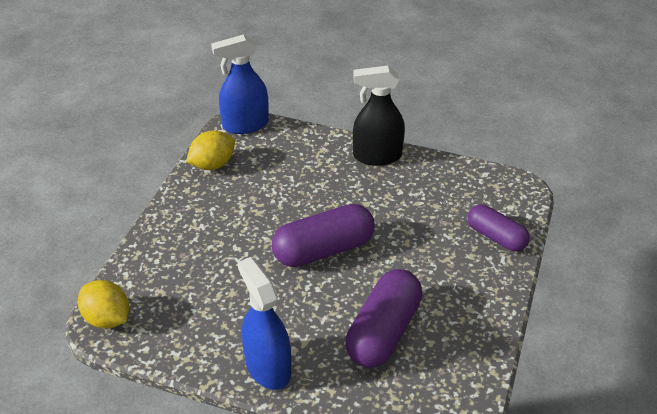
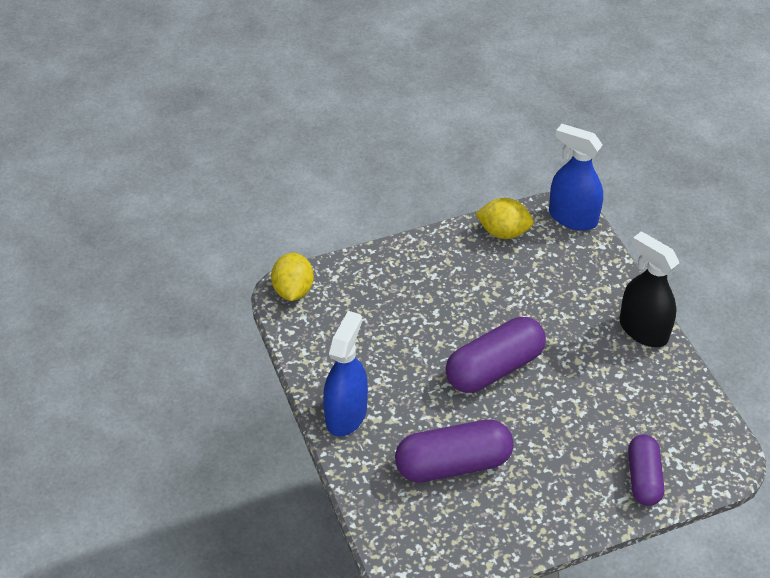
camera: 50 degrees right, 5 degrees up
purple capsule [272,204,375,267] -> purple capsule turned 60 degrees counterclockwise [446,317,546,393]

